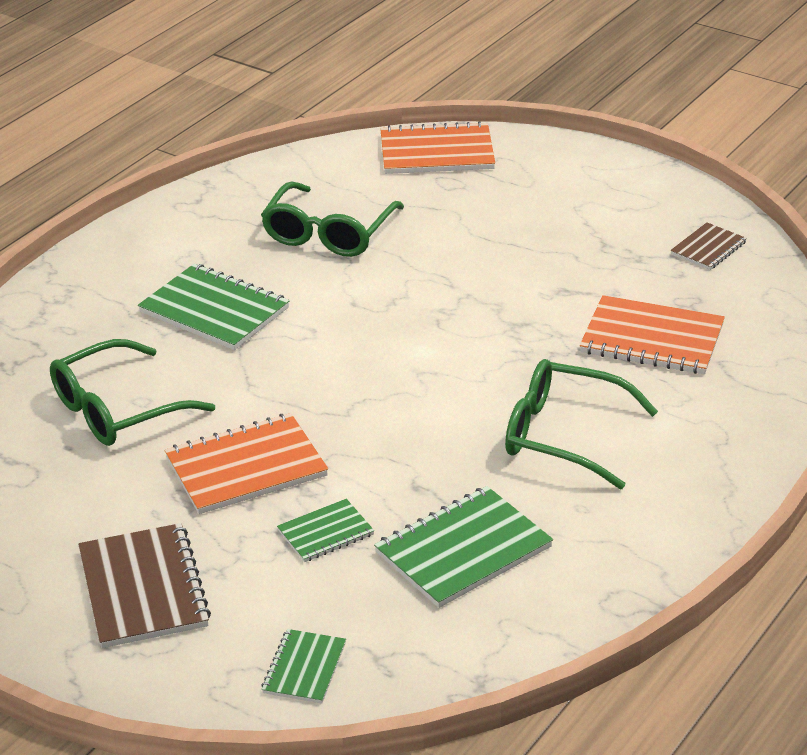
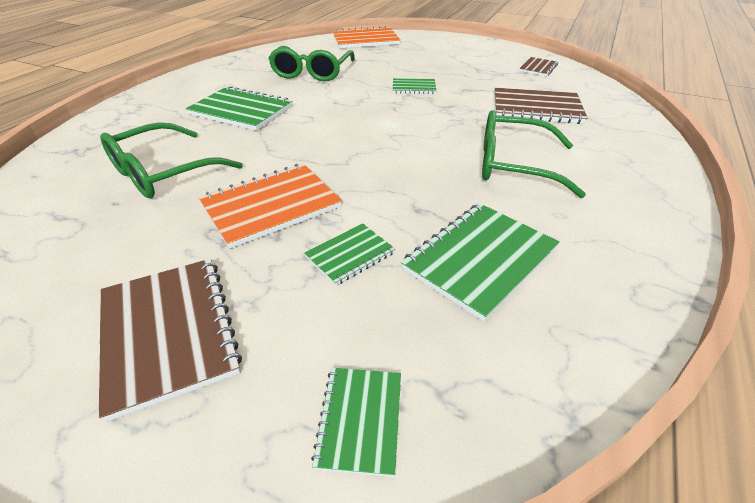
camera: 10 degrees left, 5 degrees up
orange notebook [580,295,725,374] -> brown notebook [494,88,588,124]
none -> green notebook [393,78,437,94]

